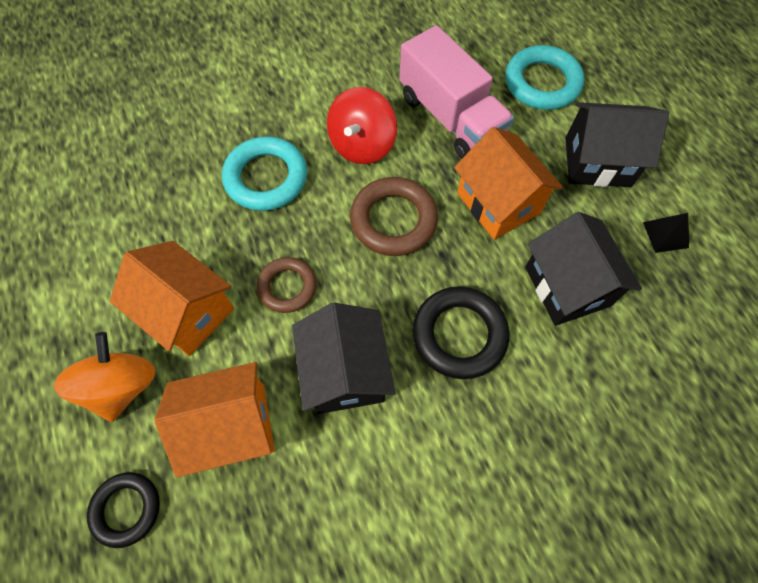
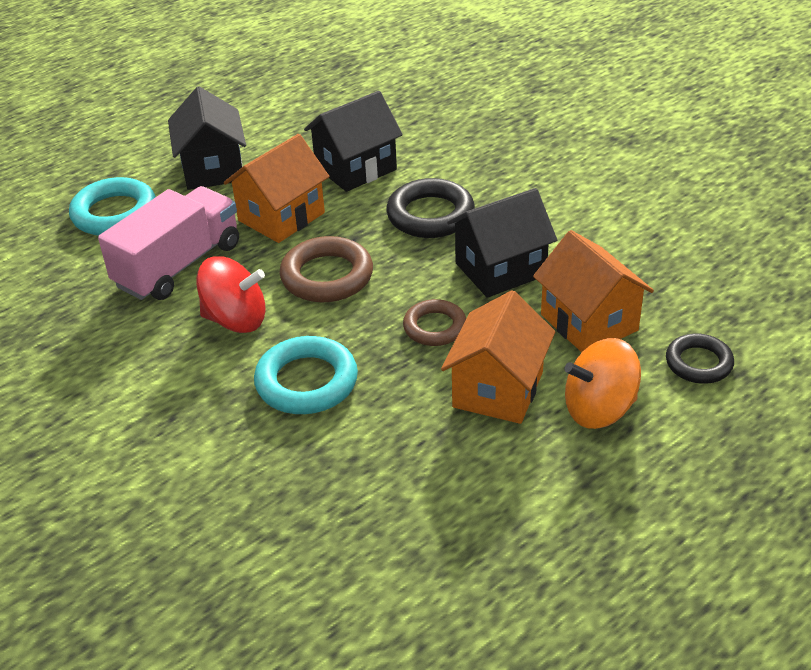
camera: 105 degrees left, 25 degrees down
black pyramid [643,213,689,253] -> none

